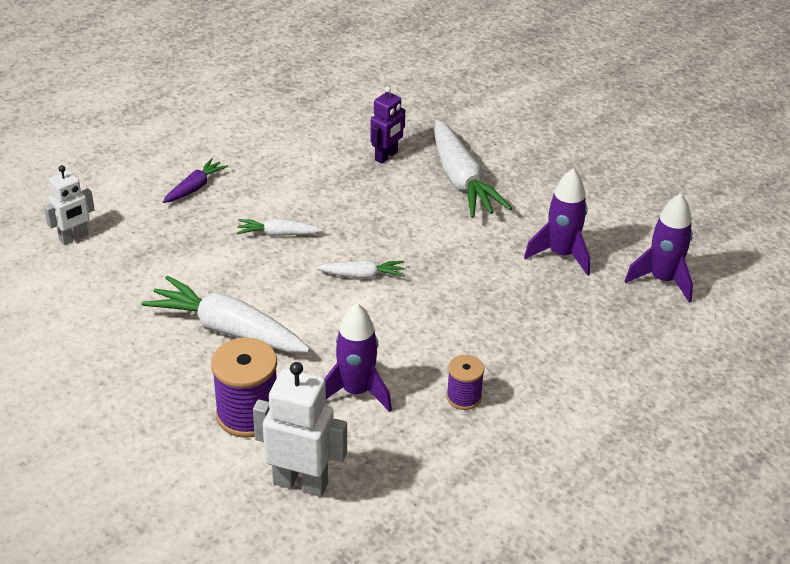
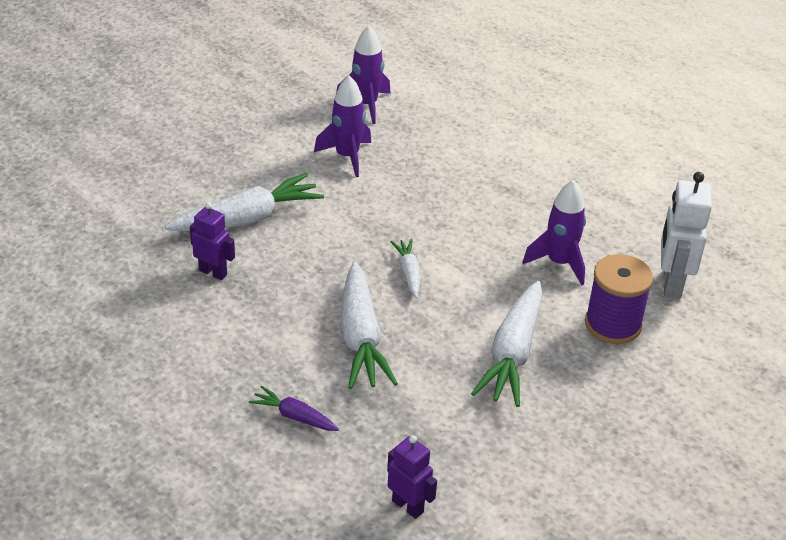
camera: 100 degrees left, 0 degrees up
white robot [44,165,95,245] -> purple robot [387,435,437,519]
white carrot [237,218,323,236] -> white carrot [341,262,398,389], size x1.95
purple spool [446,355,485,410] -> none

